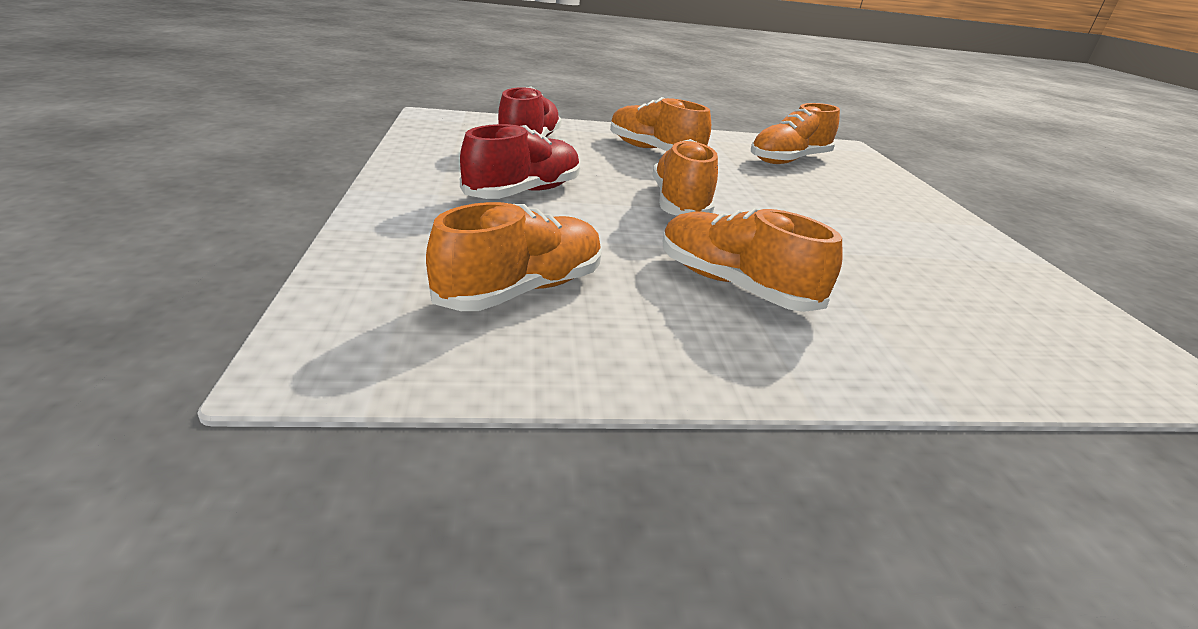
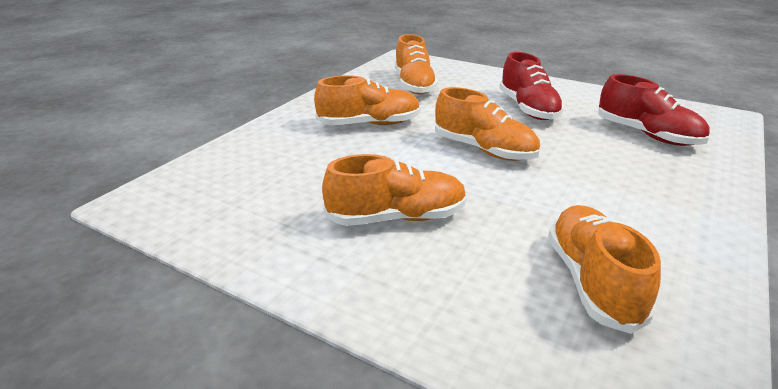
camera: 130 degrees right, 0 degrees up
orange shoe [610,97,711,151] -> orange shoe moved to [322,154,467,226]

